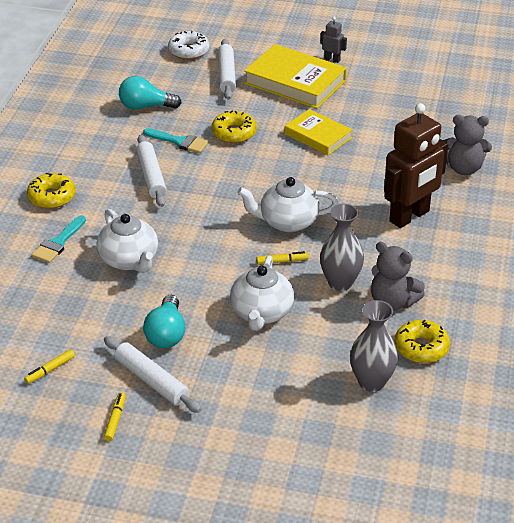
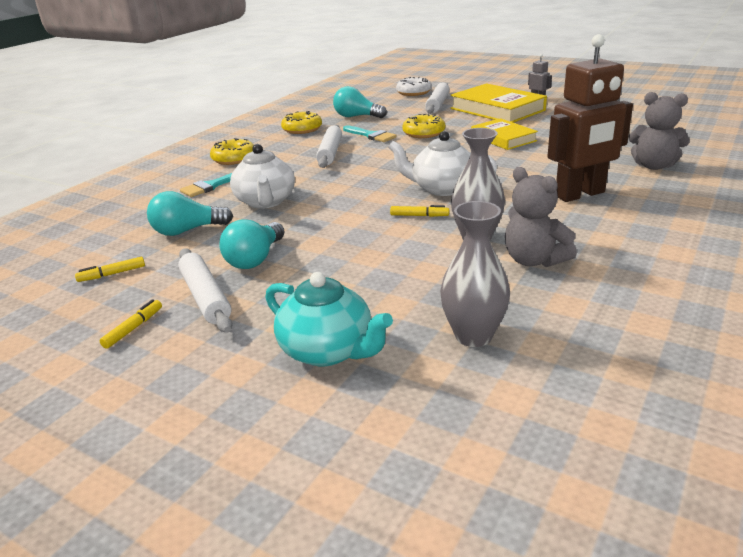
camera: 20 degrees right, 10 degrees down
white teapot [230,256,294,331] -> none
yellow donut [394,320,450,363] -> yellow donut moved to [281,111,322,134]
none -> turquoise light bulb [147,191,233,236]
none -> turquoise teapot [265,272,393,366]

